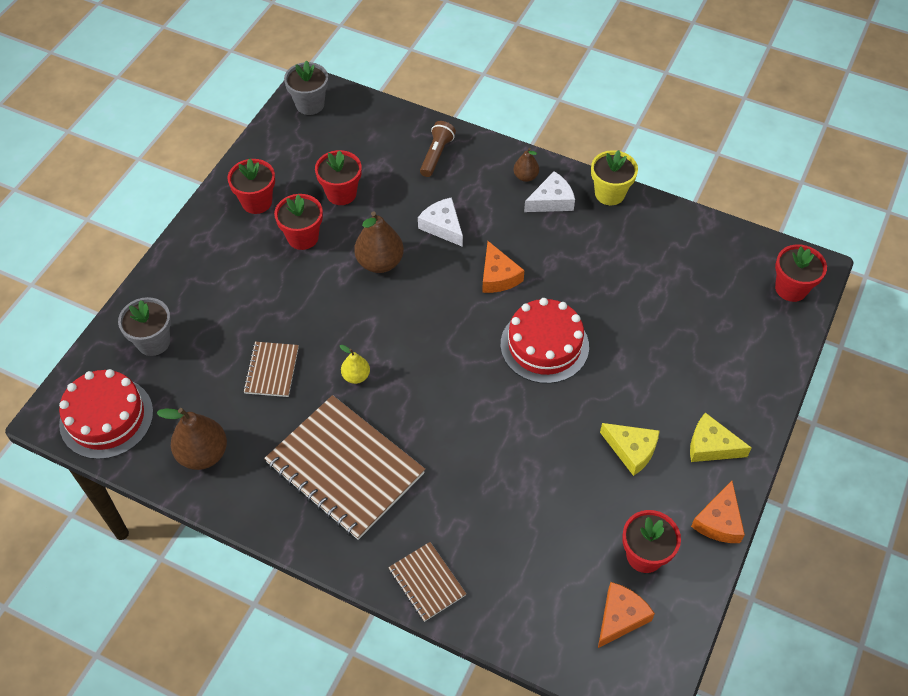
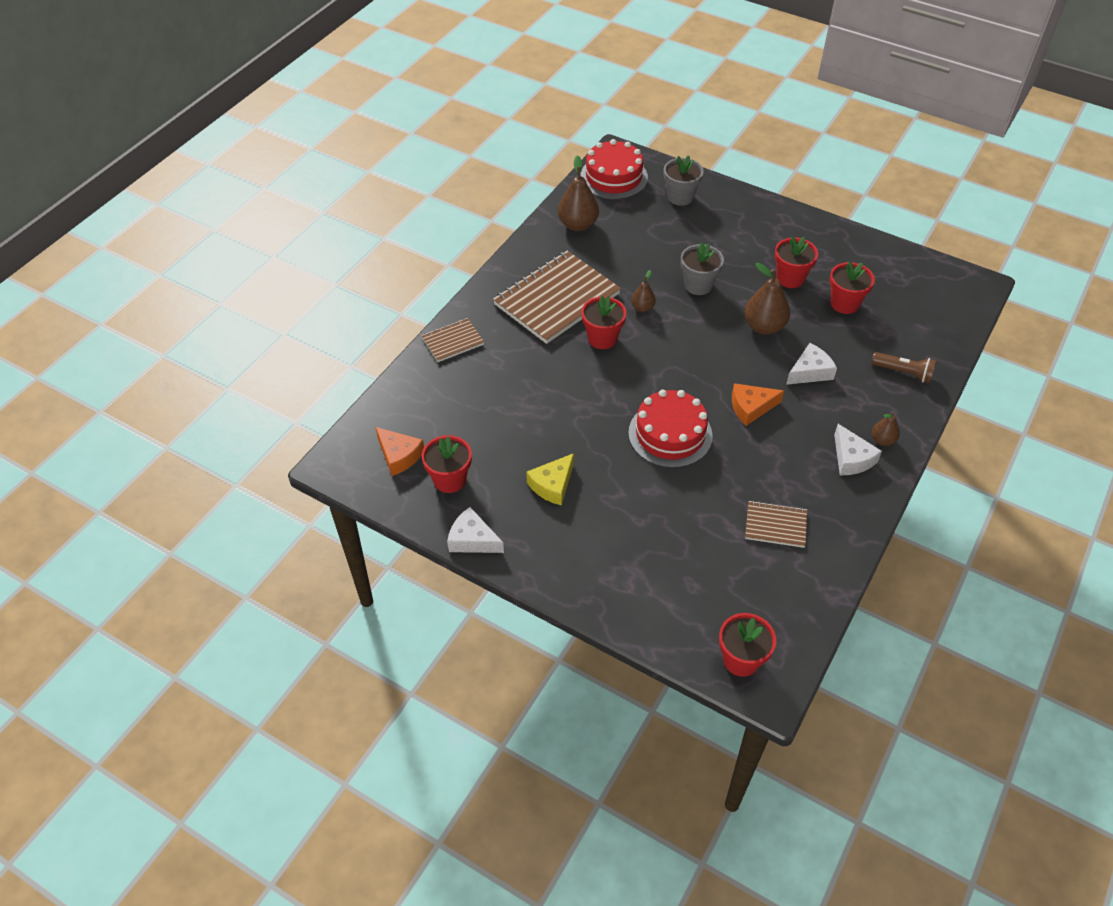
camera: 95 degrees right, 5 degrees down
red flower pot [228,158,275,214] -> red flower pot moved to [581,296,626,349]
brown notebook [243,342,299,397] -> brown notebook moved to [745,500,807,548]
grey flower pot [284,60,328,115] -> grey flower pot moved to [681,243,724,295]
yellow pear [340,345,370,384] -> brown pear [631,270,656,312]
yellow flower pot [591,150,638,205] -> none
yellow cheese [690,412,752,462] -> none
orange cheese [691,481,745,543] -> white cheese [447,507,504,553]

